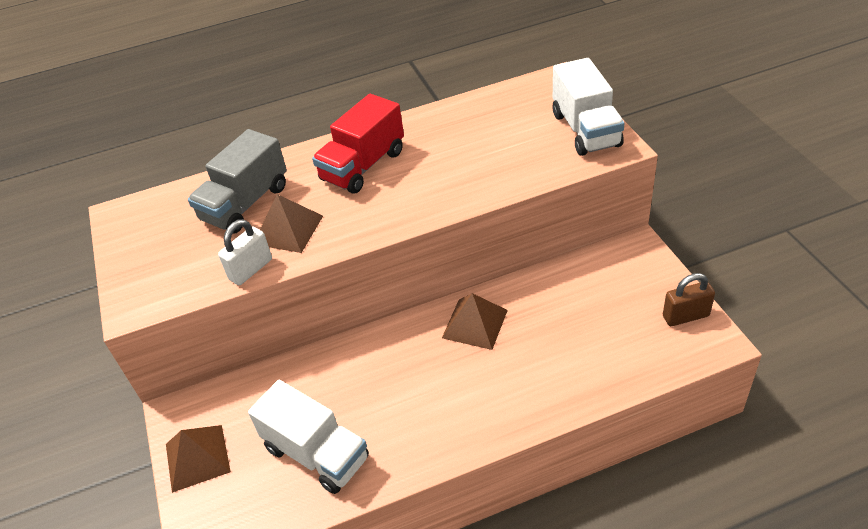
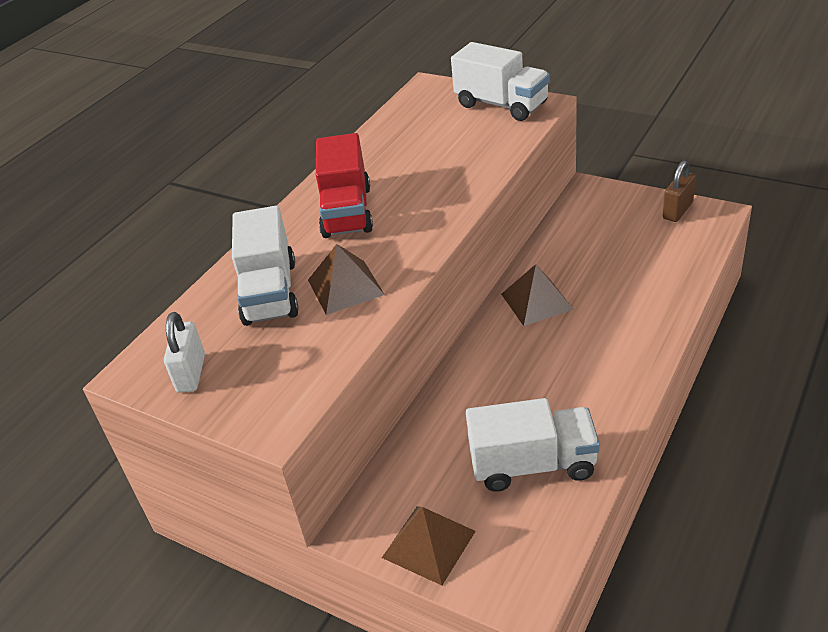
camera: 40 degrees left, 5 degrees down
grey truck [188,129,287,234] -> white truck [232,206,299,326]
white padlock [218,219,272,285] -> white padlock moved to [164,312,205,393]

